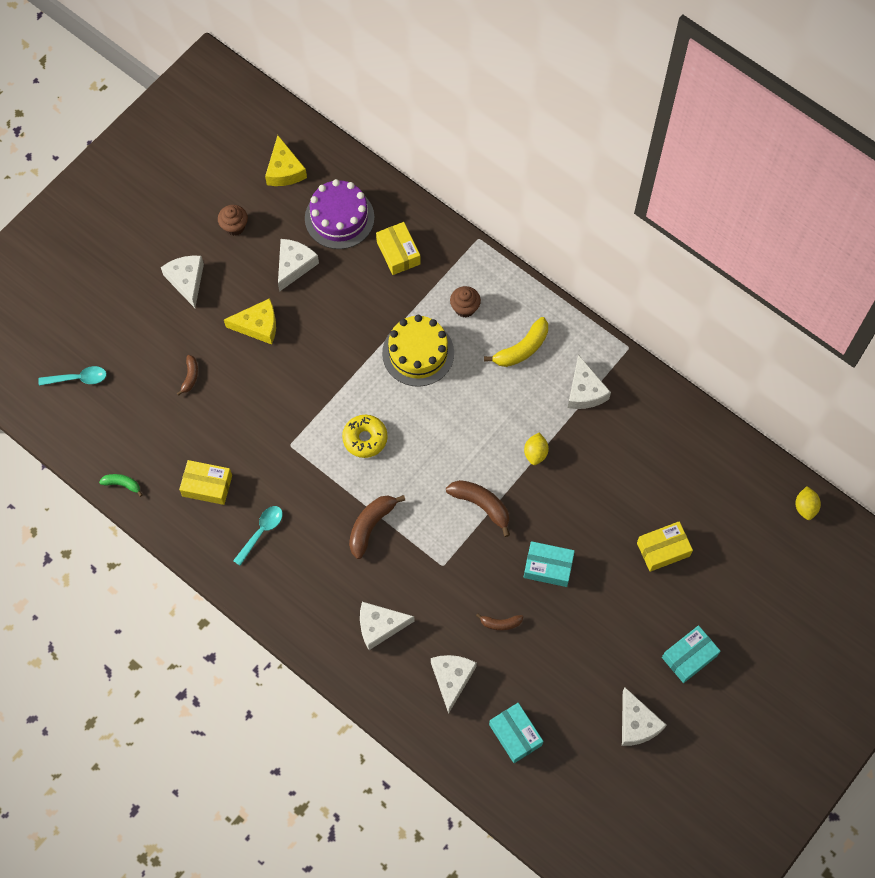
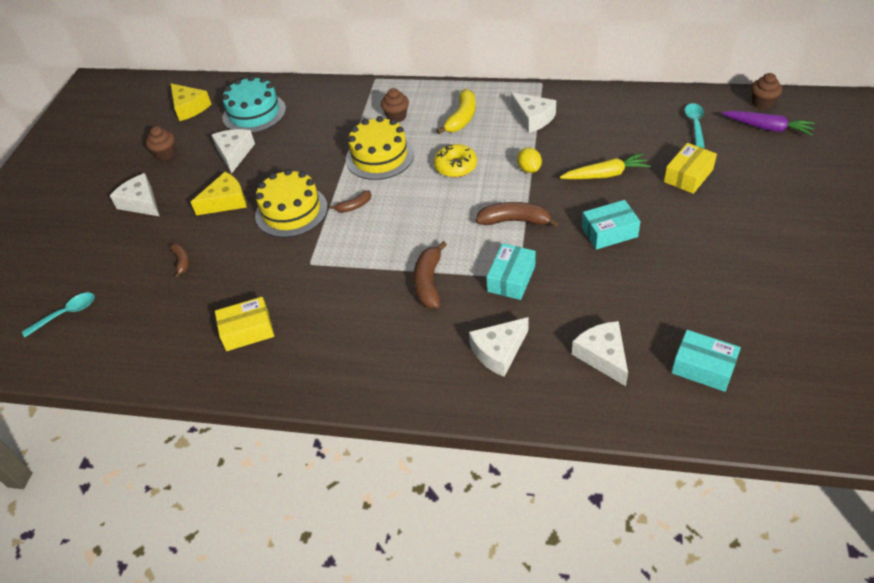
camera: 25 degrees left, 20 degrees down
green banana [99,474,143,497] -> none
turquoise spoon [233,506,283,566] -> turquoise spoon moved to [685,103,705,148]
purple cake [305,179,375,249] -> turquoise cake [222,76,286,133]
yellow donut [342,415,388,458] -> yellow donut moved to [434,144,477,177]
yellow box [376,222,421,275] -> none
brown banana [476,613,523,631] -> brown banana moved to [329,190,371,213]
white cheese [622,687,667,746] -> none
turquoise box [662,625,721,683] -> turquoise box moved to [487,243,536,300]
yellow lemon [795,486,821,520] -> brown cupcake [751,73,782,109]
none -> yellow cake [255,169,328,238]
none -> yellow carrot [560,153,651,179]
none -> purple carrot [722,111,815,136]

